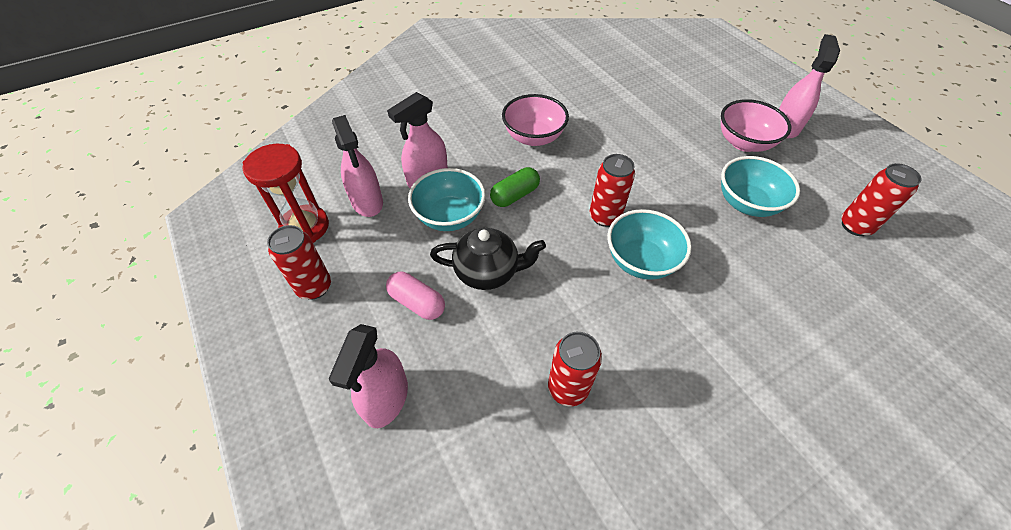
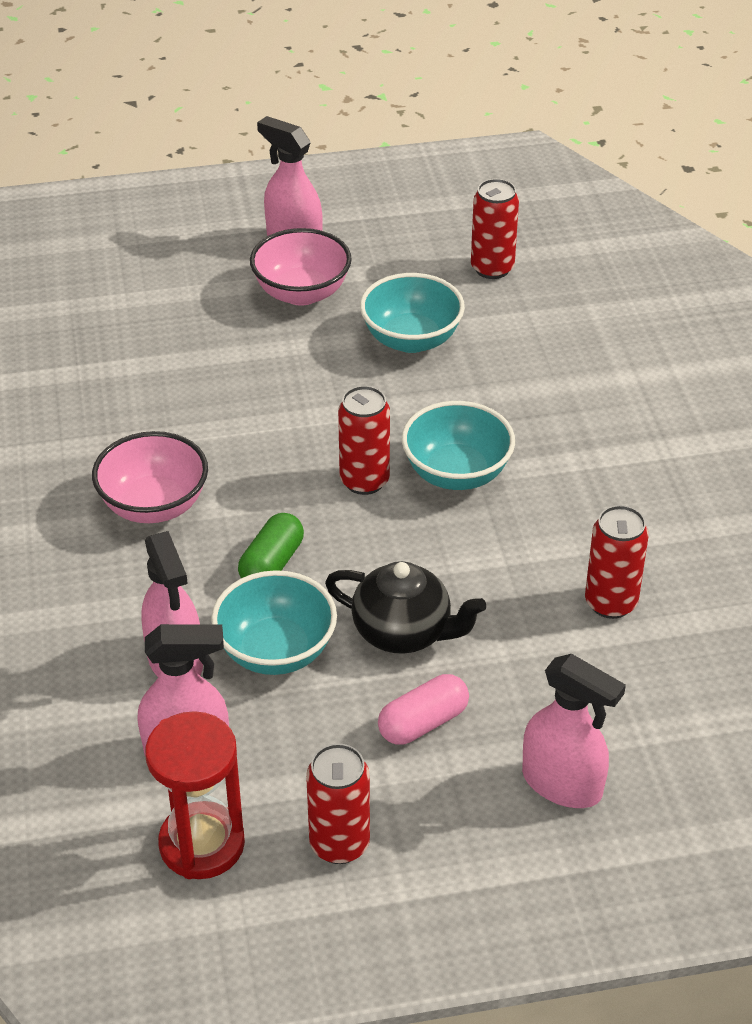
camera: 70 degrees left, 10 degrees down
black teapot [430,228,546,290] -> black teapot turned 90 degrees clockwise [325,561,486,654]
green capsule [490,167,540,207] -> green capsule turned 45 degrees clockwise [238,513,304,578]

